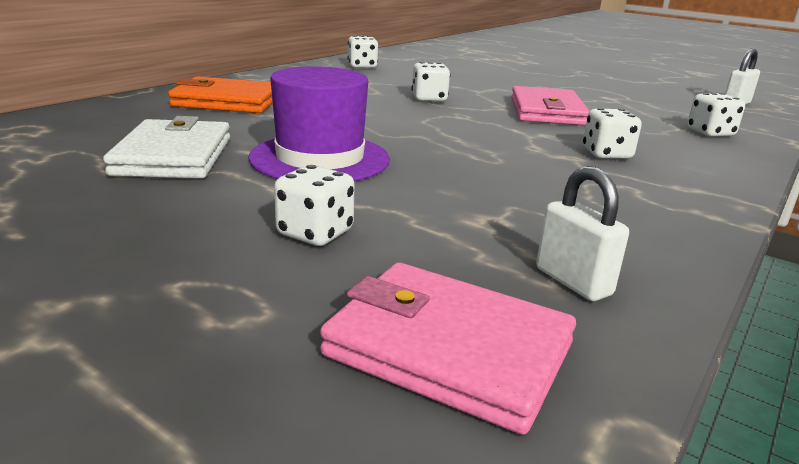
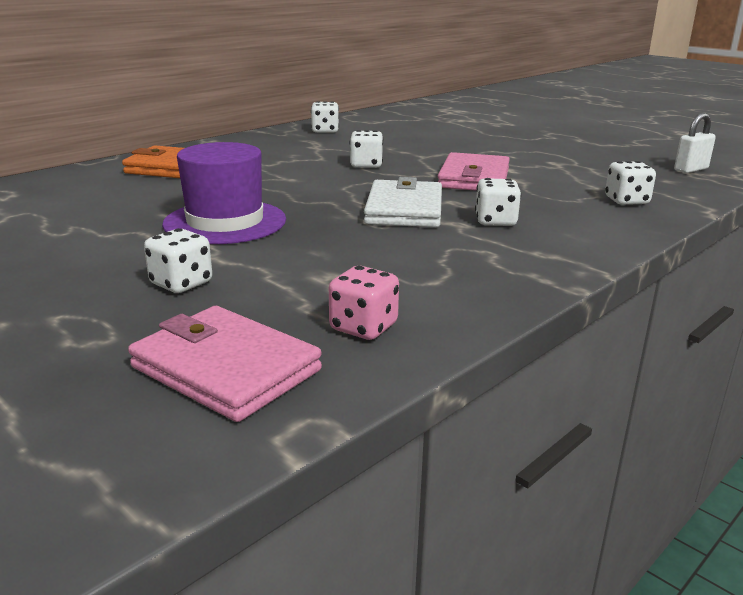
camera: 10 degrees right, 0 degrees up
white wallet [103,116,230,179] -> white wallet moved to [364,177,442,227]
white padlock [536,166,629,301] -> pink dice [329,266,399,340]

